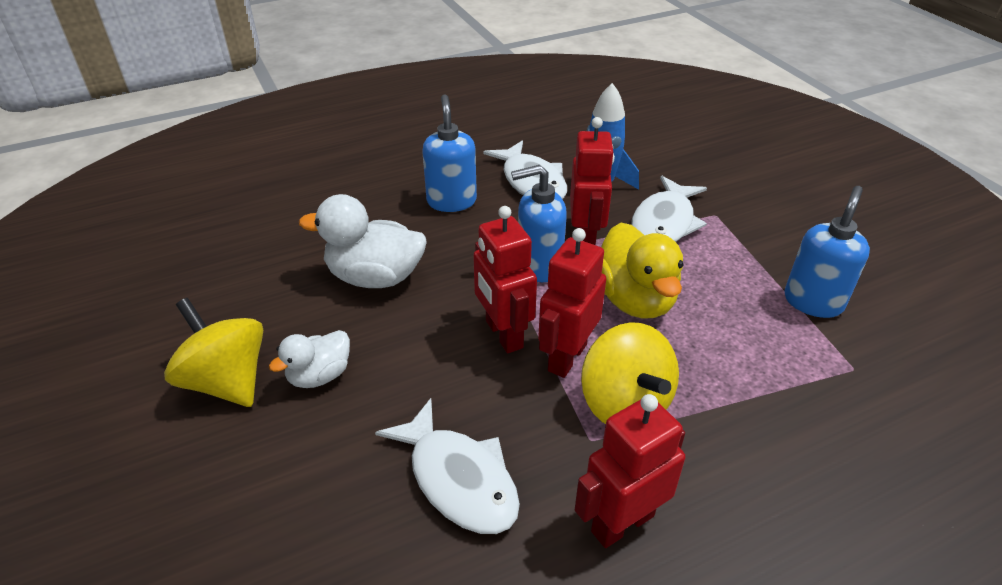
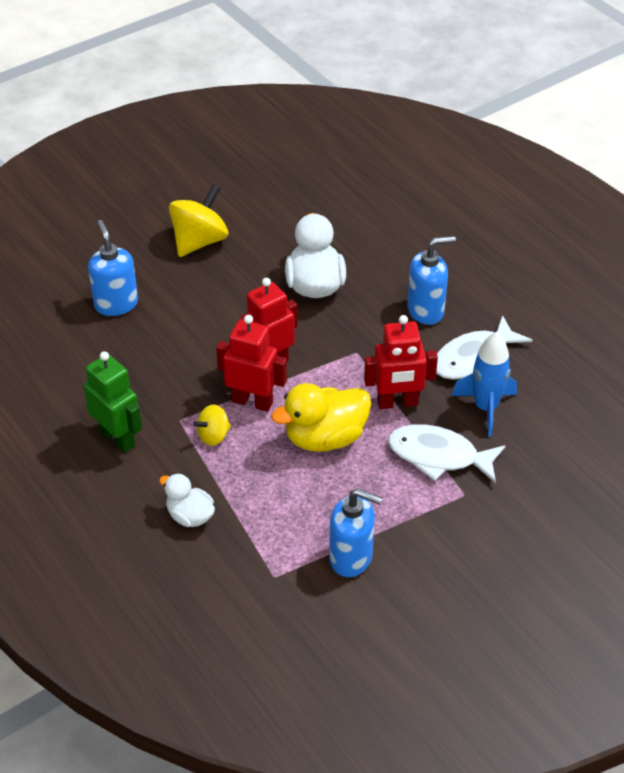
camera: 80 degrees right, 5 degrees up
white duck [269,330,350,388] -> white duck moved to [159,473,215,527]
white fish [375,398,520,534] -> none
blue soap dispenser [511,165,567,282] -> blue soap dispenser moved to [88,220,138,316]
red robot [575,394,685,548] -> green robot [84,351,142,453]
yellow spinning top [581,322,679,424] -> yellow spinning top [193,405,231,446], size x0.55

